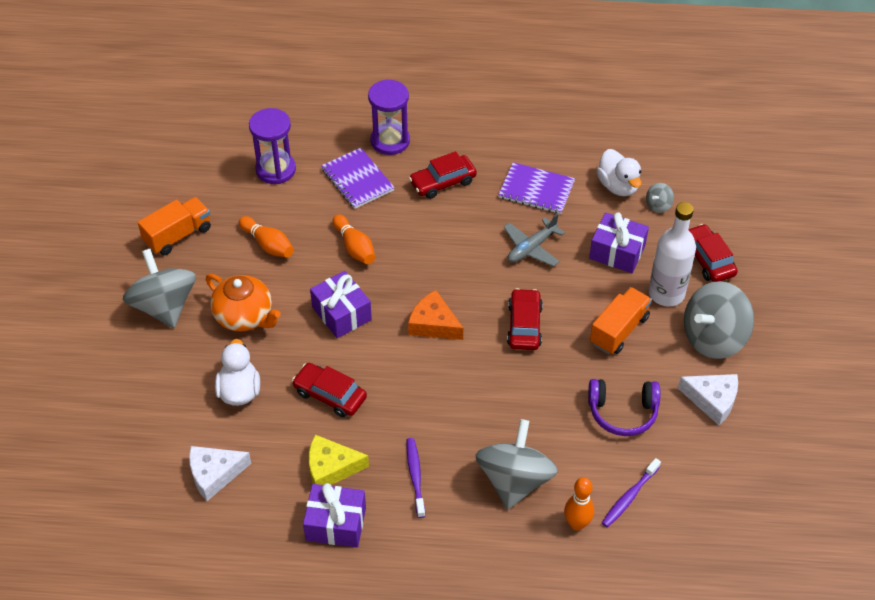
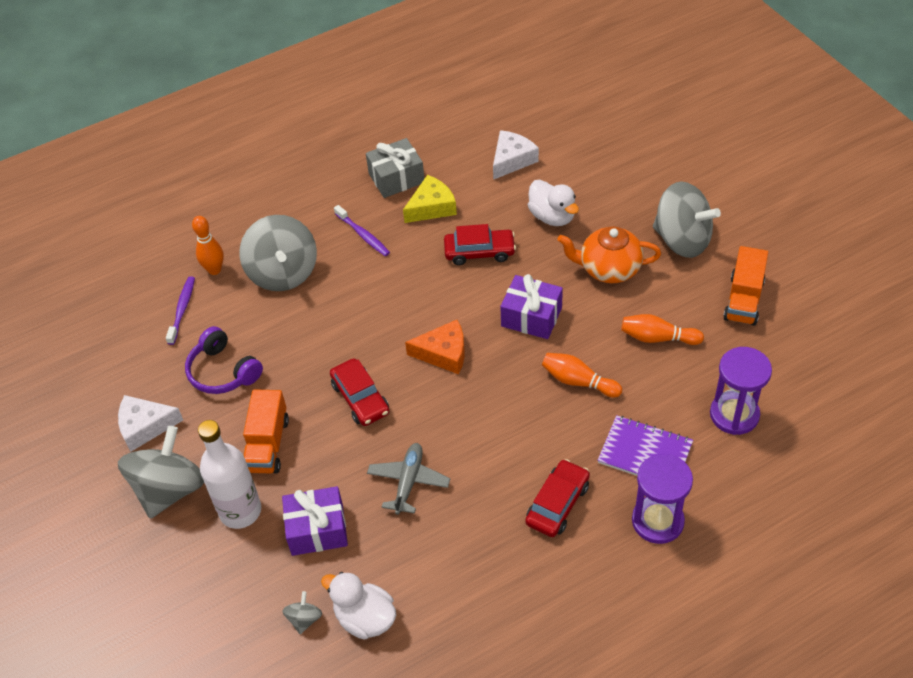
camera: 150 degrees right, 0 degrees up
purple gift [303,483,366,547] -> grey gift [366,138,424,198]
purple notebook [498,162,575,214] -> none
purple headphones [588,379,661,436] -> purple headphones turned 105 degrees counterclockwise [185,326,263,394]
red car [689,224,738,282] -> none

